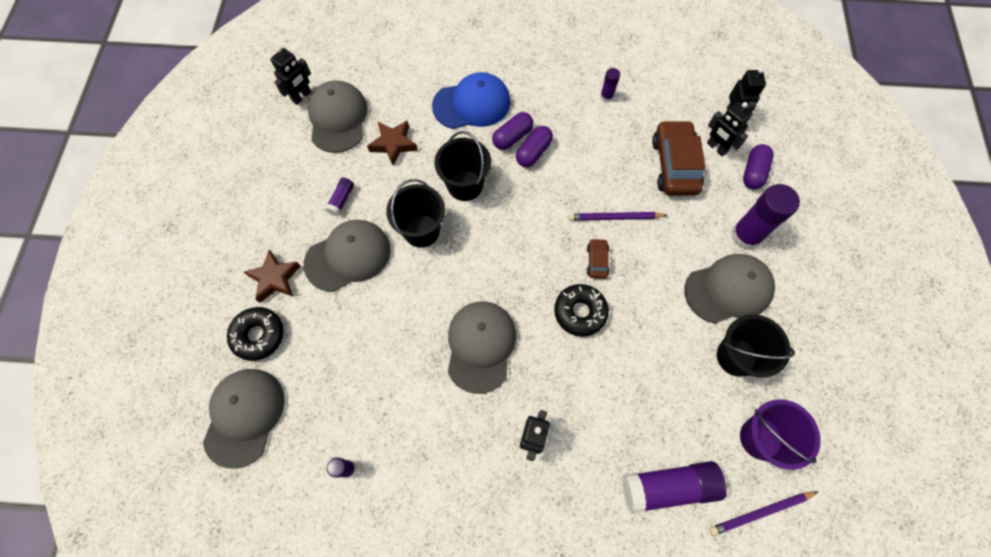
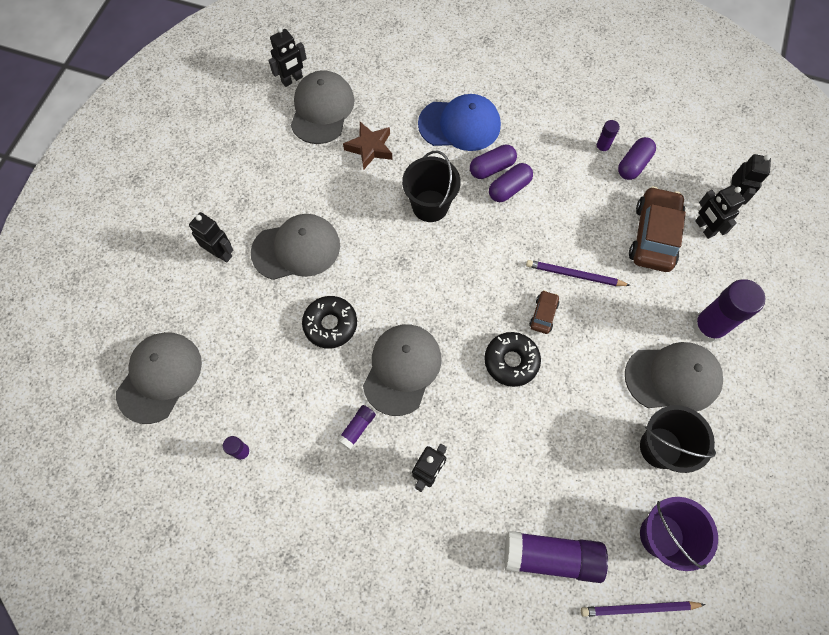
camera: 15 degrees right, 0 degrees up
black donut [227,307,284,361] -> black donut moved to [302,296,357,349]
brown star [244,250,301,303] -> black robot [189,212,233,263]
purple glue stick [325,178,354,216] -> purple glue stick moved to [337,405,376,450]
black bucket [386,179,445,248] -> none
purple capsule [743,144,774,189] -> purple capsule moved to [618,137,656,180]

